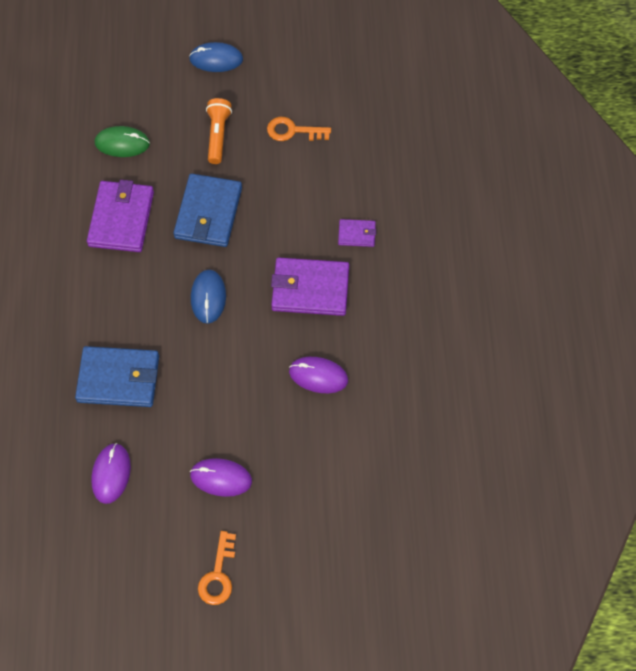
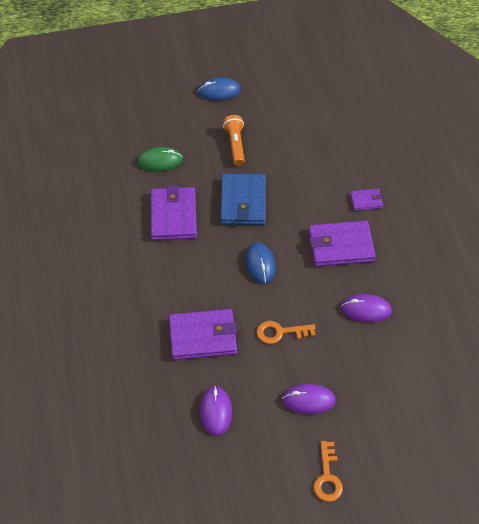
camera: 10 degrees left, 10 degrees down
blue wallet [75,346,159,407] -> purple wallet [169,309,237,360]
orange key [267,117,331,141] -> orange key moved to [257,321,316,344]

